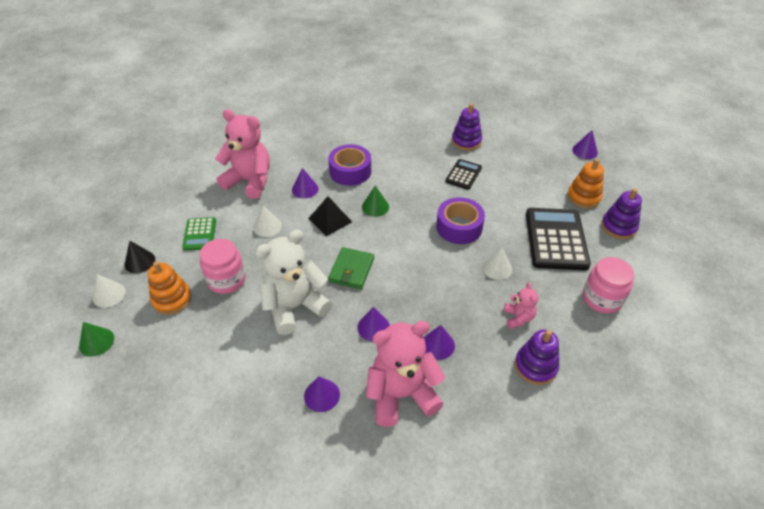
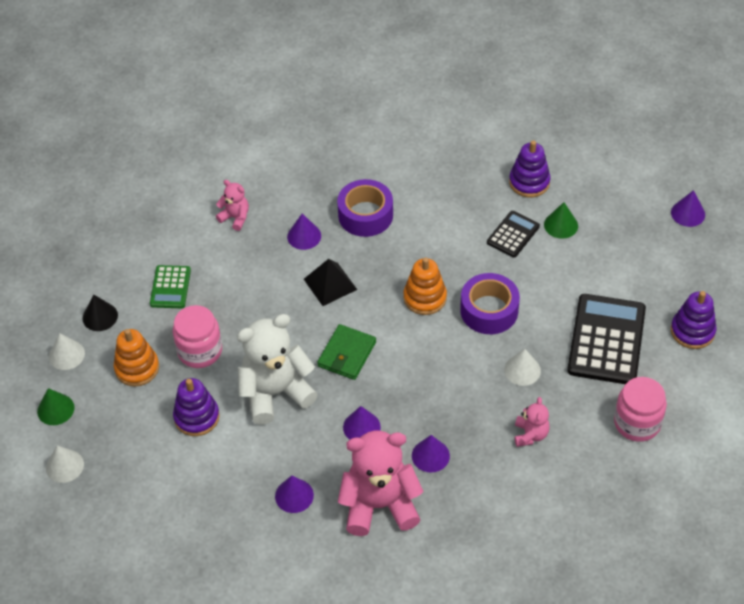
camera: 10 degrees right, 5 degrees up
pink teddy bear [215,109,270,199] -> pink teddy bear [216,180,249,231], size x0.48
white cone [253,205,282,237] -> white cone moved to [46,446,84,483]
green cone [362,186,389,217] -> green cone moved to [544,202,578,239]
purple stacking toy [515,329,559,385] -> purple stacking toy moved to [173,378,220,436]
orange stacking toy [567,159,604,208] -> orange stacking toy moved to [403,257,447,315]

